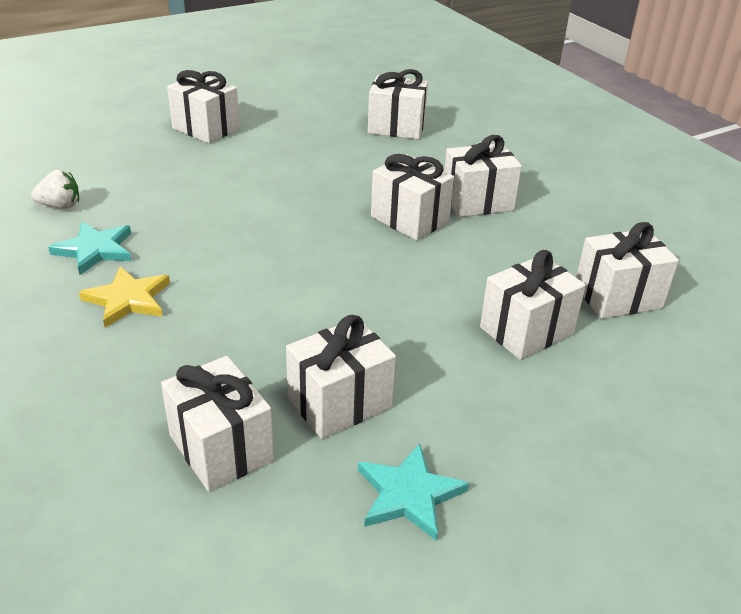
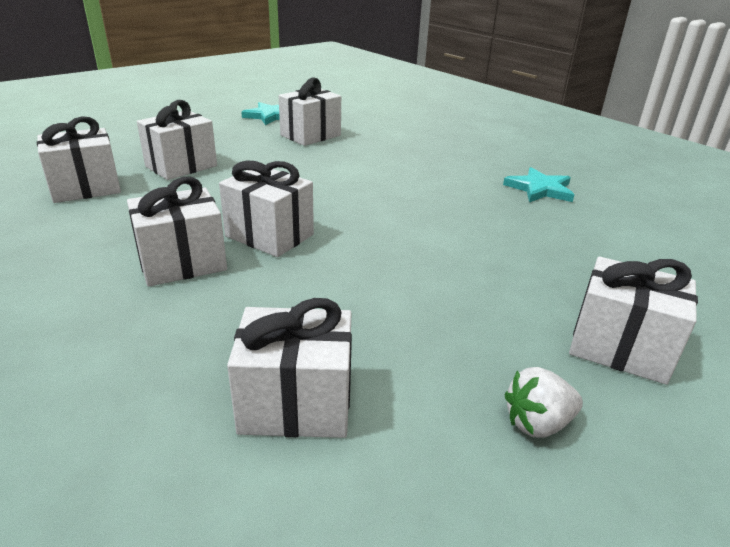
camera: 170 degrees right, 5 degrees down
white strawberry [31,170,79,209] -> white strawberry moved to [504,367,583,438]
yellow star [79,266,170,328] -> none
white gift [161,356,274,492] -> none

